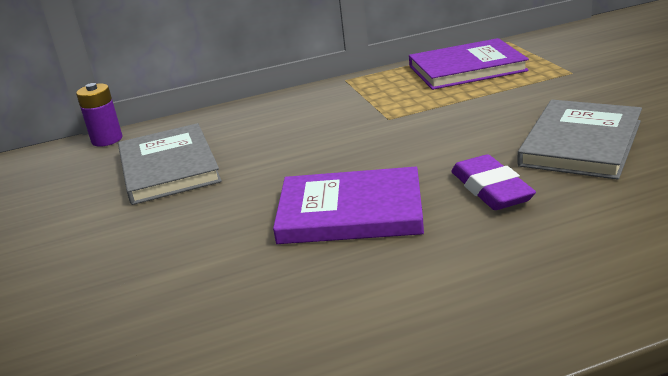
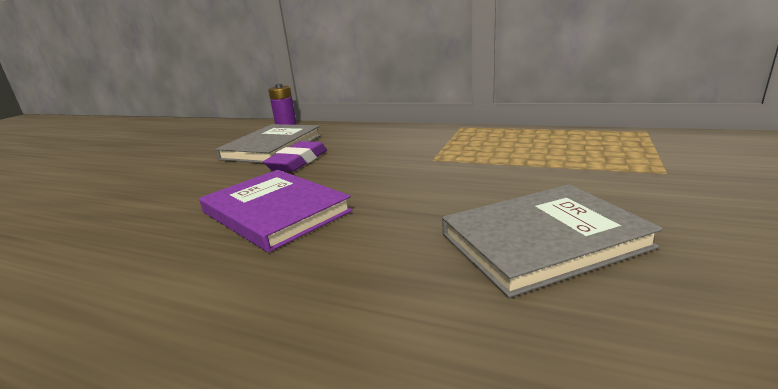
camera: 40 degrees right, 5 degrees down
purple book [409,38,529,90] -> none
purple eraser [451,154,536,210] -> purple eraser moved to [263,141,327,172]

